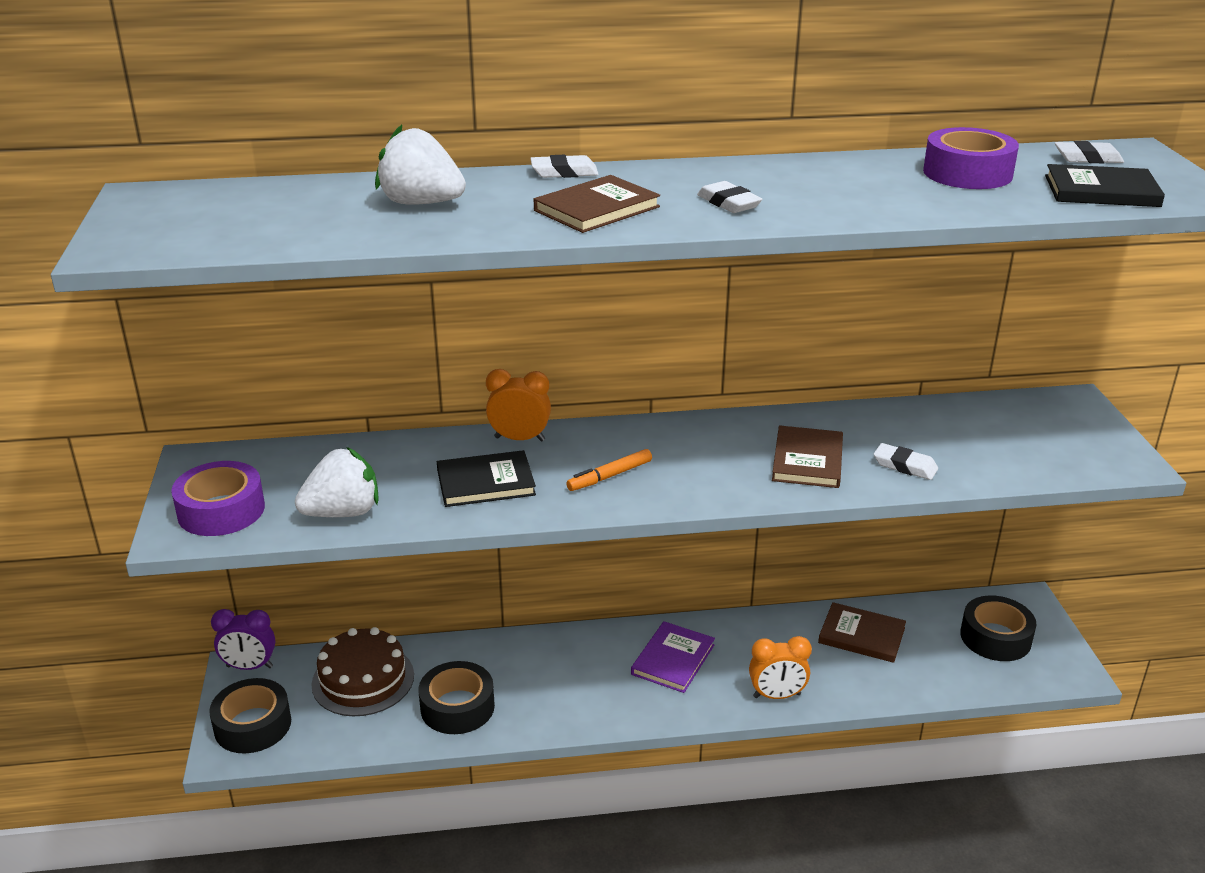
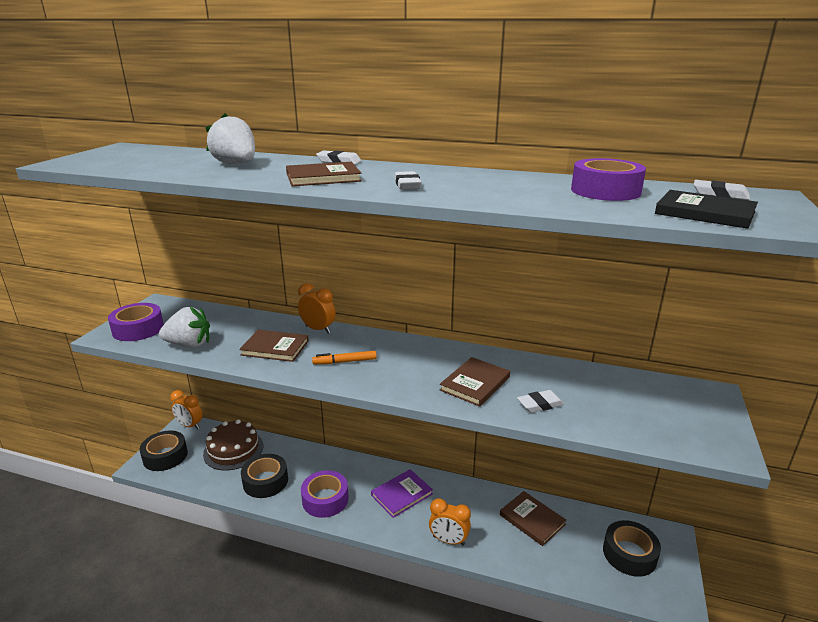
camera: 25 degrees right, 5 degrees down
purple clock [211,609,275,670] -> orange clock [170,390,203,429]
black book [437,450,536,507] -> brown book [239,329,309,362]
white eraser [874,443,938,480] -> white eraser turned 75 degrees counterclockwise [517,390,564,413]
none -> purple tape [301,470,349,518]

